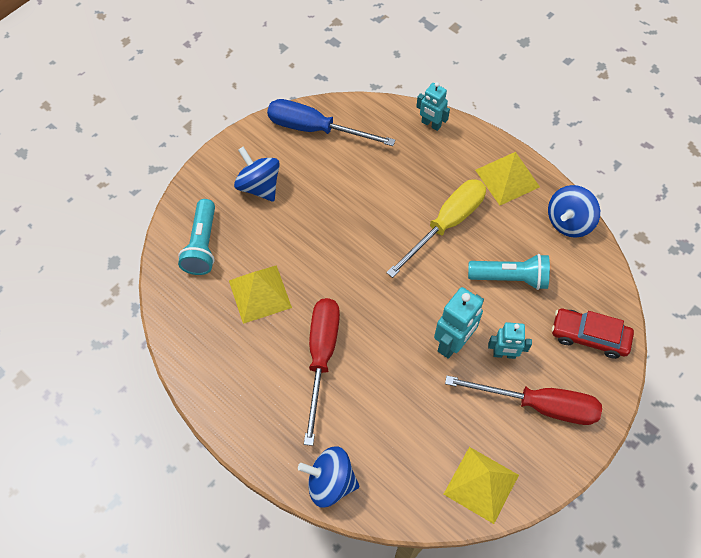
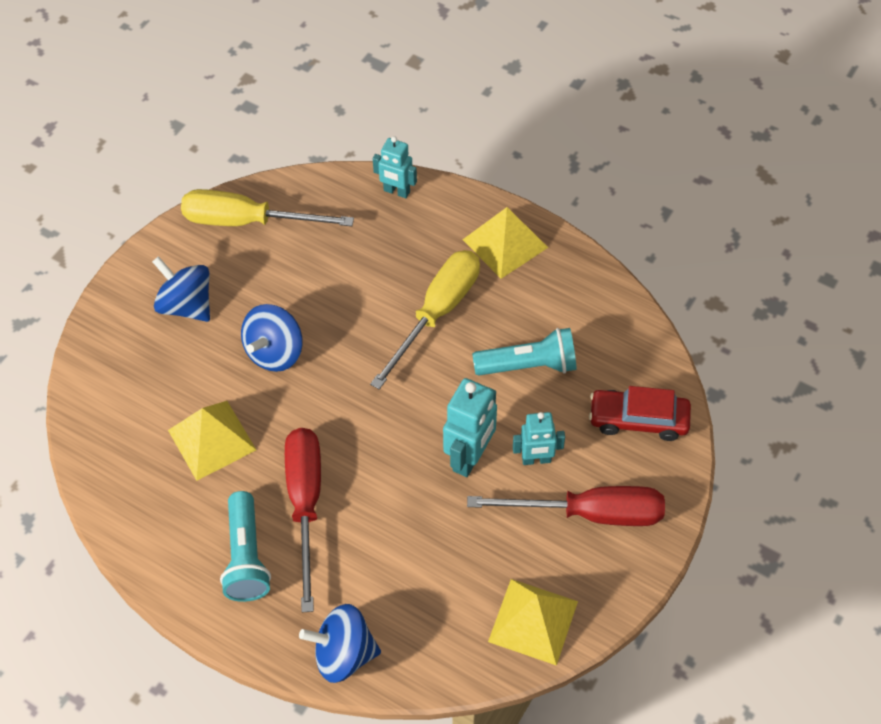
camera: 10 degrees left, 5 degrees down
turquoise flashlight [178,199,215,275] -> turquoise flashlight moved to [220,491,271,602]
blue screwdriver [267,99,396,146] -> yellow screwdriver [181,189,354,226]
blue spinning top [548,185,600,238] -> blue spinning top moved to [241,304,303,372]

